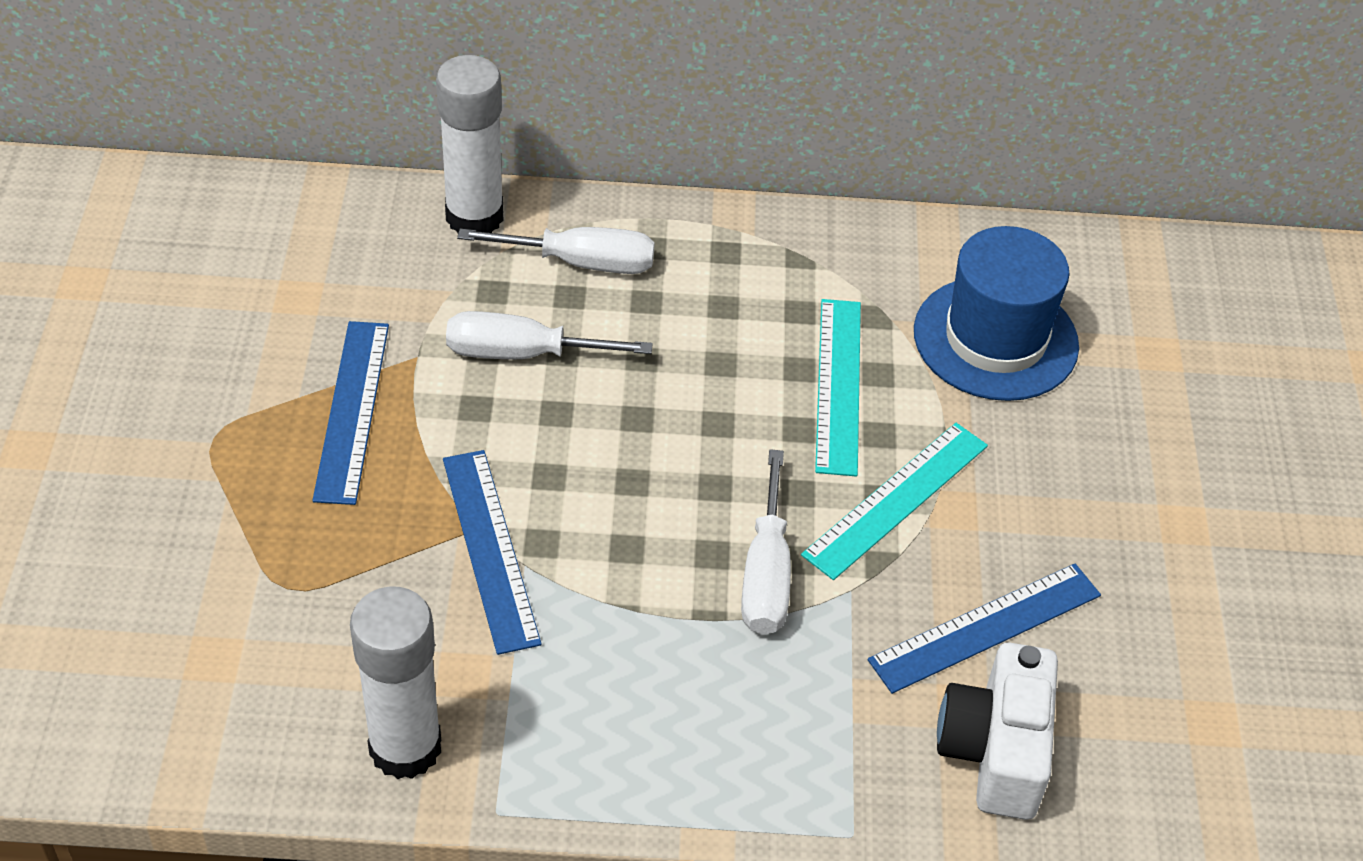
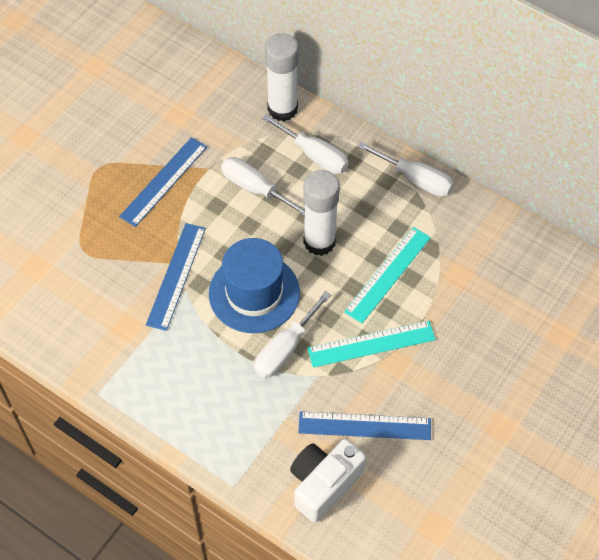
camera: 35 degrees right, 10 degrees up
white glue stick [350,586,441,779] -> white glue stick moved to [303,170,340,256]
blue hat [914,226,1079,401] -> blue hat moved to [209,238,300,333]
none -> white screwdriver [358,142,454,197]

